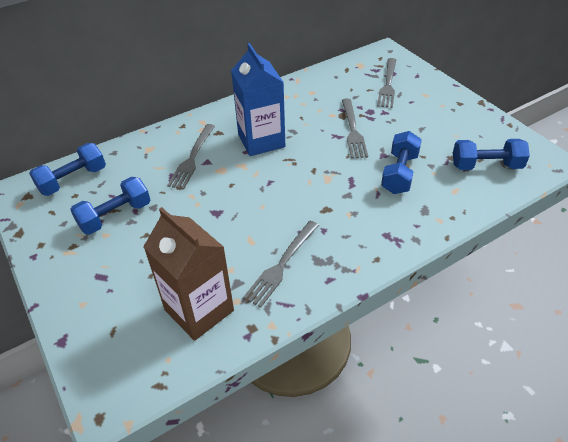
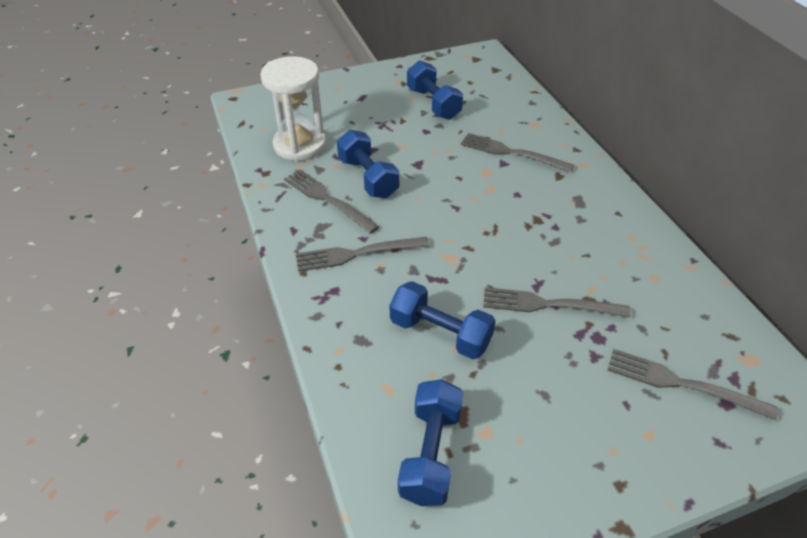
camera: 100 degrees right, 0 degrees up
blue dumbbell [29,143,106,196] -> blue dumbbell moved to [337,130,399,198]
brown carton [144,207,234,341] -> white hourglass [261,56,326,161]
blue carton [231,43,285,156] -> none
none -> grey fork [296,237,430,272]

